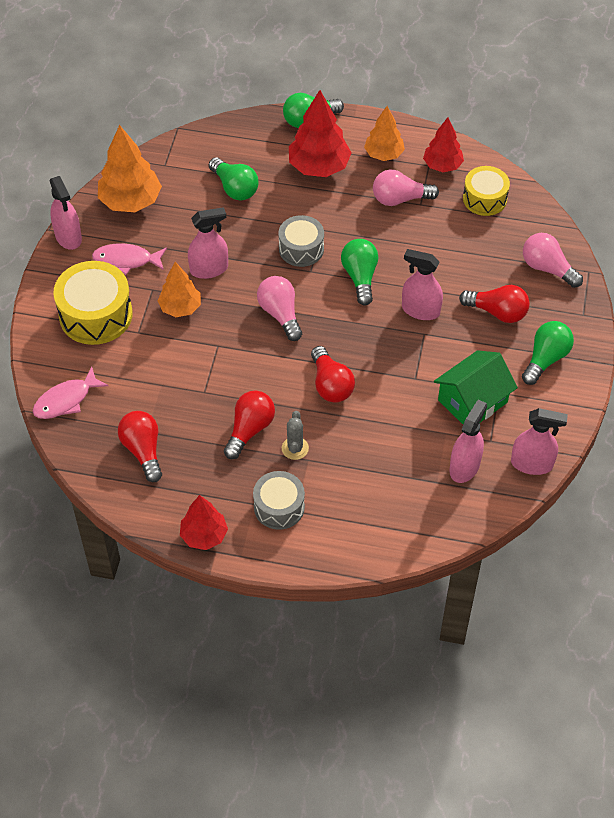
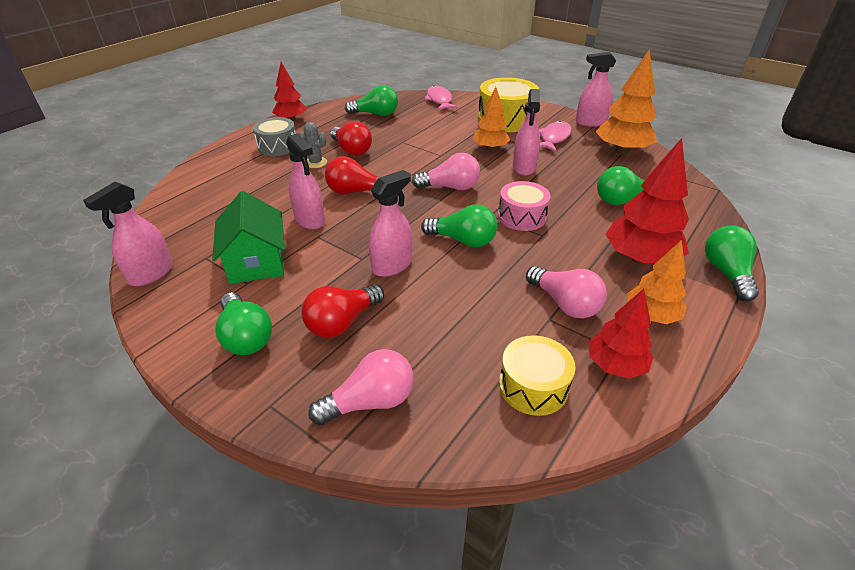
camera: 115 degrees right, 15 degrees down
red light bulb [118,411,162,482] -> green light bulb [345,85,398,116]
grey drum [279,215,324,267] -> pink drum [498,181,551,231]
pink light bulb [373,170,439,206] -> pink light bulb turned 120 degrees clockwise [526,266,607,318]
pink spray bottle [449,400,487,483] -> pink spray bottle moved to [286,133,325,230]

